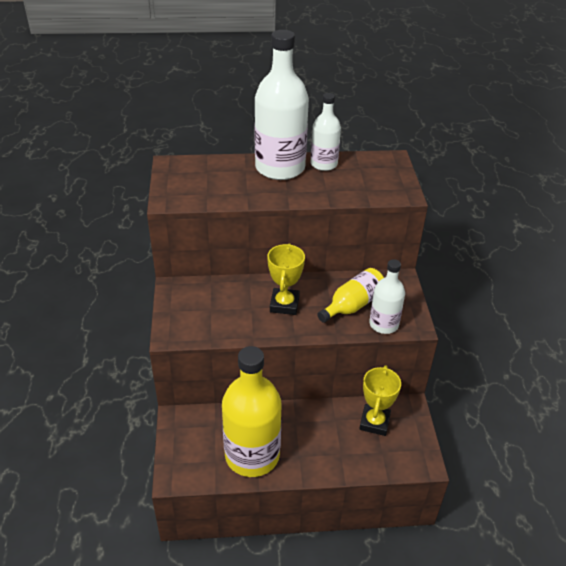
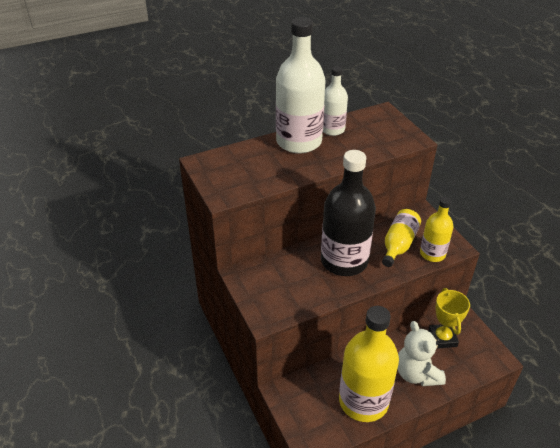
camera: 20 degrees left, 0 degrees up
yellow trophy [267,243,305,315] -> black bottle [321,150,376,276]
white bottle [369,259,405,334] -> yellow bottle [420,197,453,262]
none -> white teddy bear [398,321,446,386]

